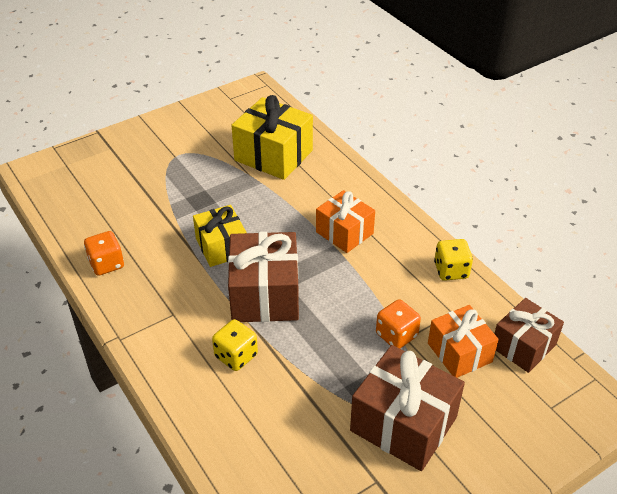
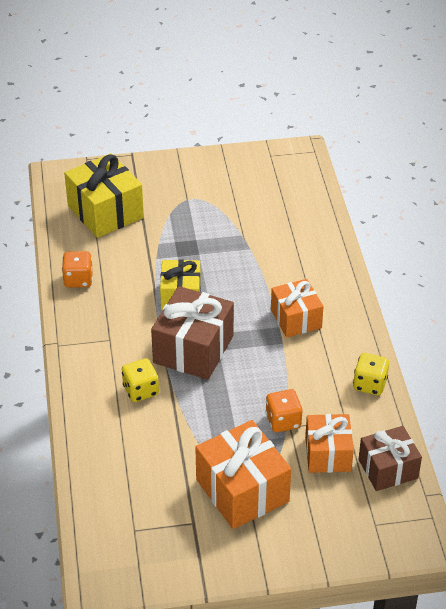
camera: 25 degrees right, 0 degrees up
yellow gift [231,95,313,180] -> yellow gift moved to [64,153,144,238]
brown gift [350,345,465,471] -> orange gift [195,420,291,529]

